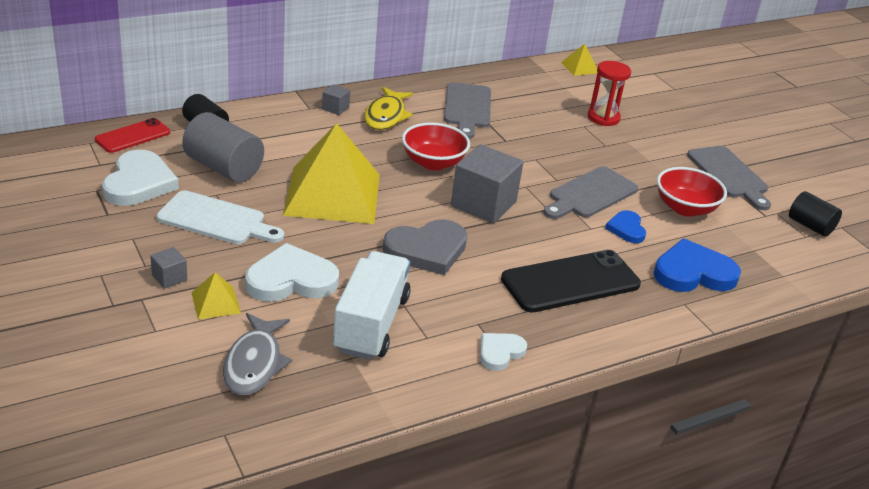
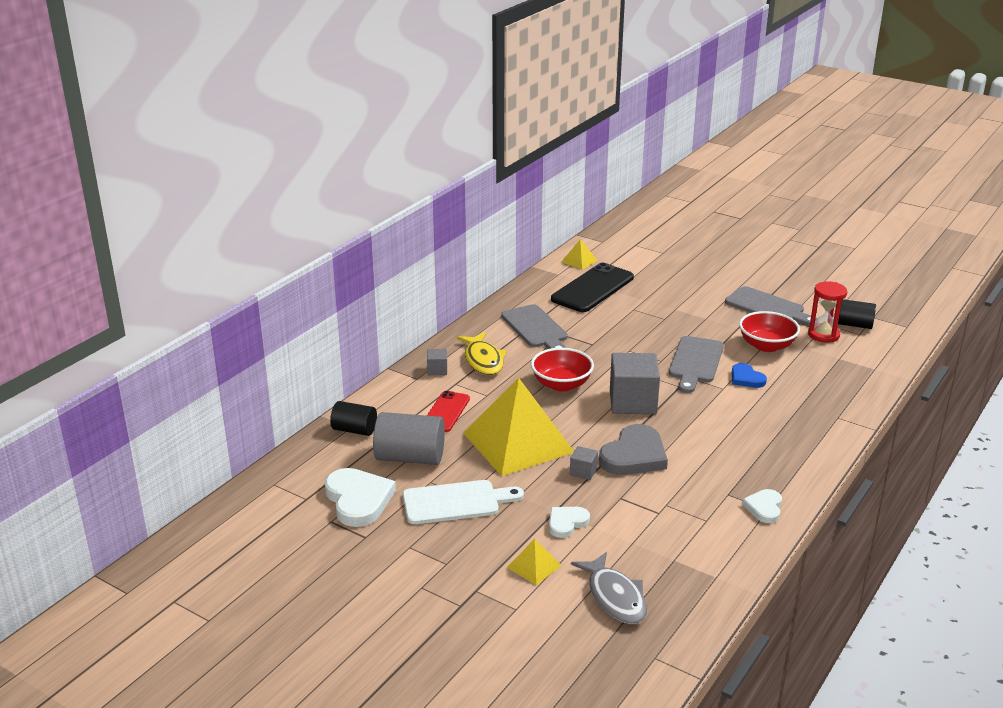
camera: 25 degrees left, 5 degrees down
red phone [95,118,170,153] -> red phone moved to [427,391,470,432]
grey cube [150,247,187,289] -> grey cube moved to [570,446,598,480]
white heart [245,243,339,302] -> white heart [549,507,590,538], size x0.56
white truck [333,251,411,360] -> none
black phone [501,250,641,313] -> black phone moved to [551,263,634,312]
red hourglass [588,61,631,126] -> red hourglass moved to [808,281,847,343]
blue heart [654,239,741,292] -> none

